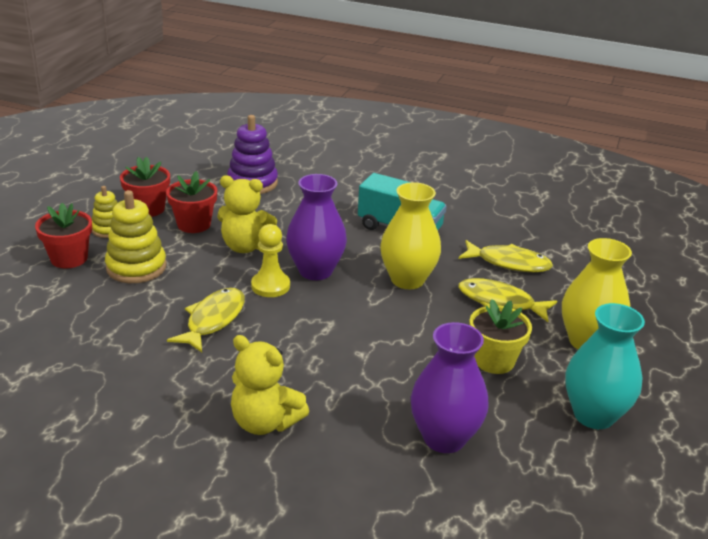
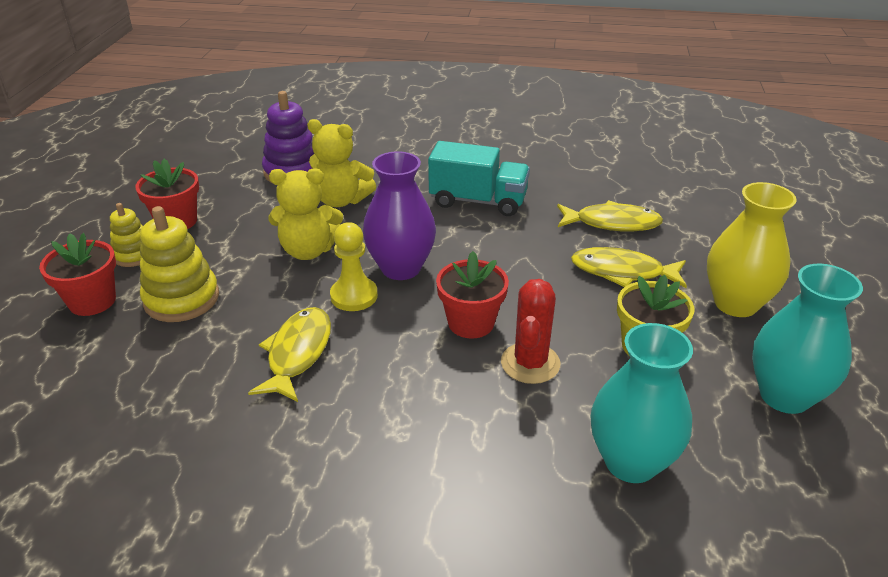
camera: 10 degrees left, 5 degrees up
red flower pot [166,171,217,233] -> red flower pot moved to [436,251,509,339]
yellow teddy bear [231,335,309,435] -> yellow teddy bear moved to [307,119,376,207]
yellow vase [380,182,441,289] -> none
purple vase [411,322,489,453] -> turquoise vase [591,323,693,483]
none -> red cactus [501,279,560,384]

